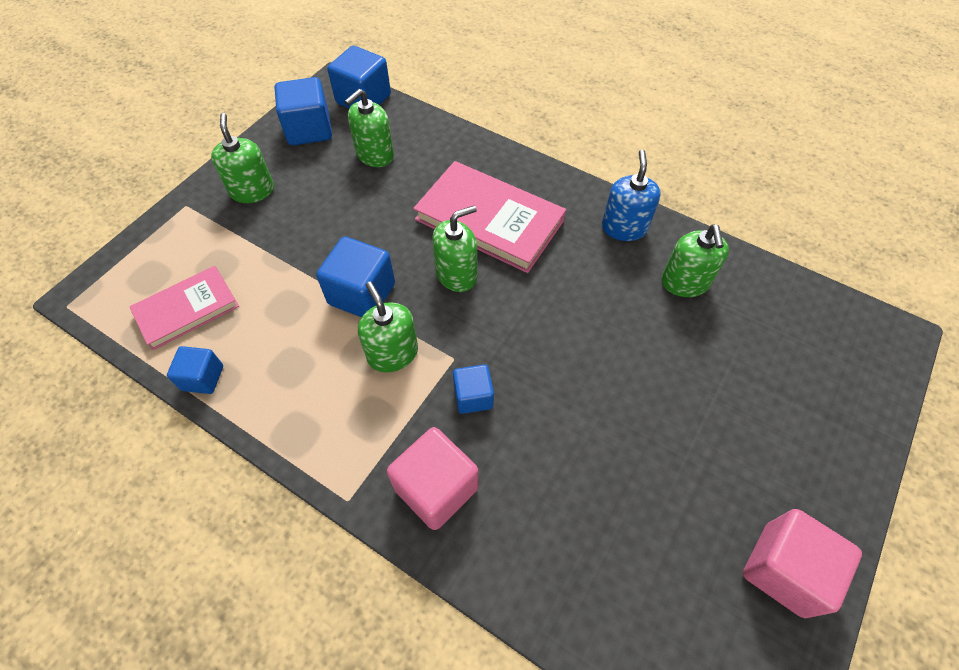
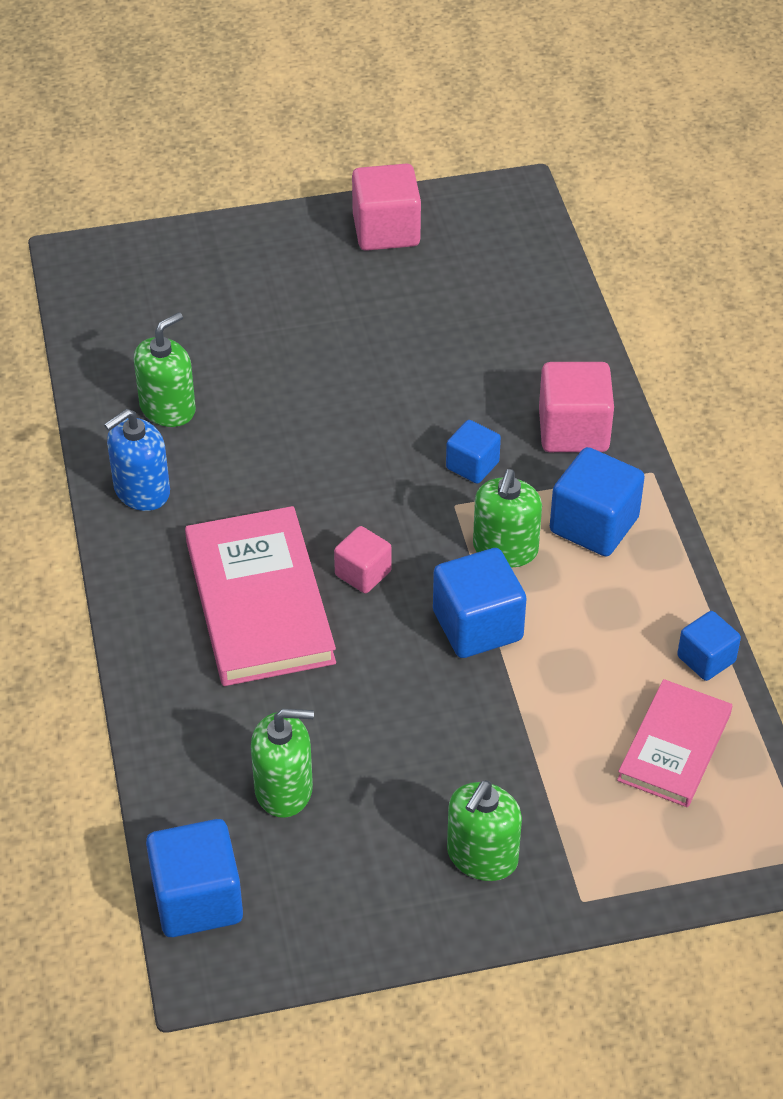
camera: 135 degrees left, 10 degrees down
pink book [130,266,239,350] -> pink book turned 75 degrees counterclockwise [617,679,732,807]
blue cube [275,77,332,145] -> blue cube moved to [550,447,645,556]
green soap dispenser [432,206,477,292] -> pink cube [334,526,391,593]

